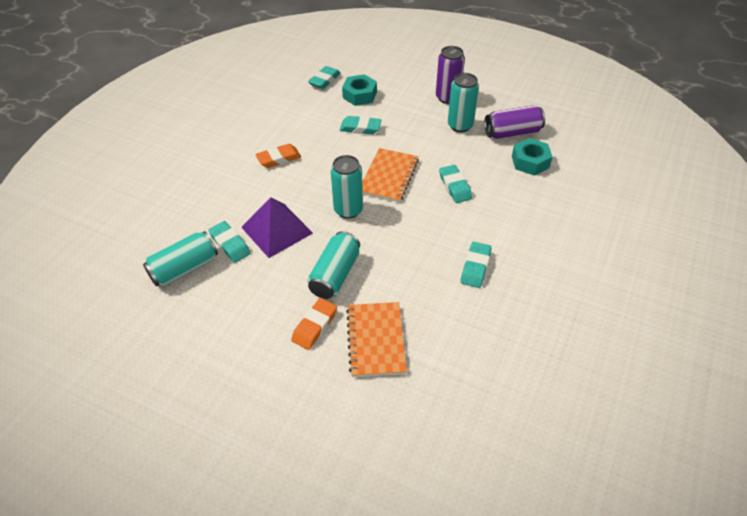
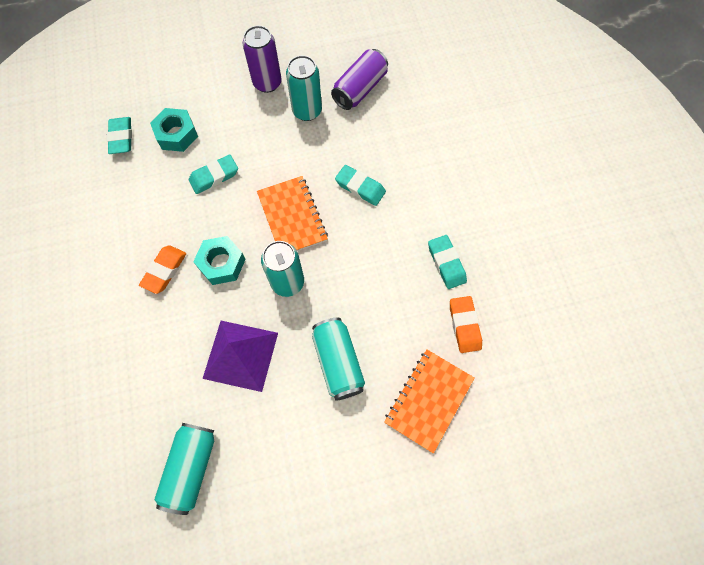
camera: 40 degrees left, 20 degrees up
turquoise eraser [208,221,250,263] -> none
orange eraser [291,298,337,350] -> orange eraser moved to [450,296,482,353]
orange notebook [346,302,407,377] -> orange notebook turned 75 degrees clockwise [384,349,474,454]
turquoise nut [512,138,552,176] -> turquoise nut moved to [193,236,246,285]

